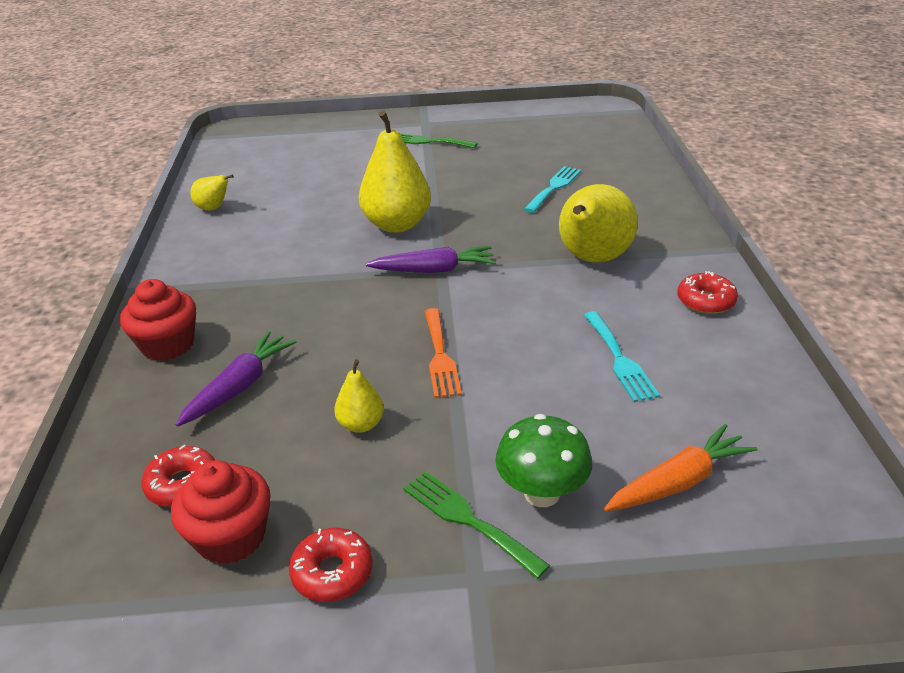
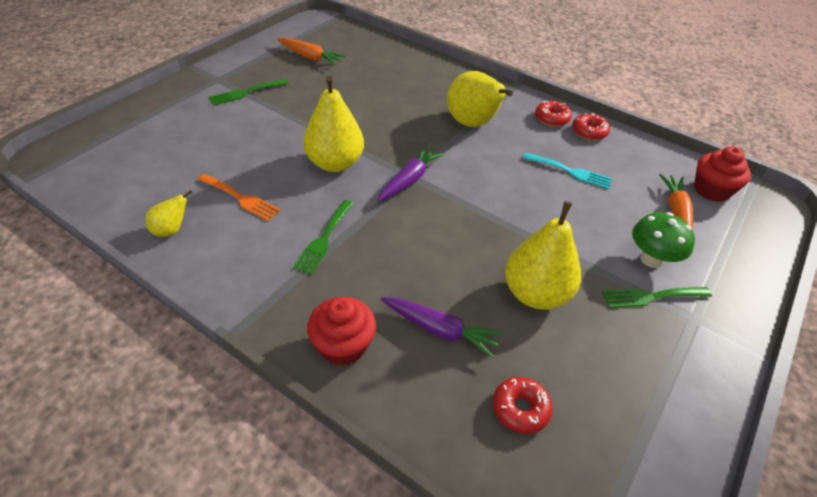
camera: 55 degrees left, 10 degrees up
red cupcake [171,460,271,564] -> red cupcake moved to [694,146,751,202]
purple carrot [176,331,296,427] -> purple carrot turned 135 degrees clockwise [381,297,503,358]
red donut [289,528,373,602] -> red donut moved to [572,113,610,140]
yellow pear [334,359,384,433] -> yellow pear [505,201,581,310], size x2.03
orange fork [424,308,462,398] -> orange fork moved to [198,174,281,221]
turquoise fork [524,166,581,213] -> none
none -> orange carrot [277,37,346,65]
none -> green fork [293,200,353,275]

